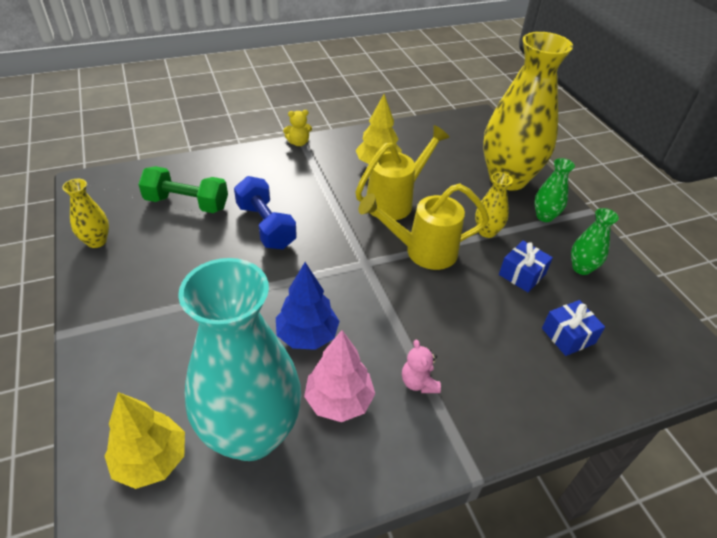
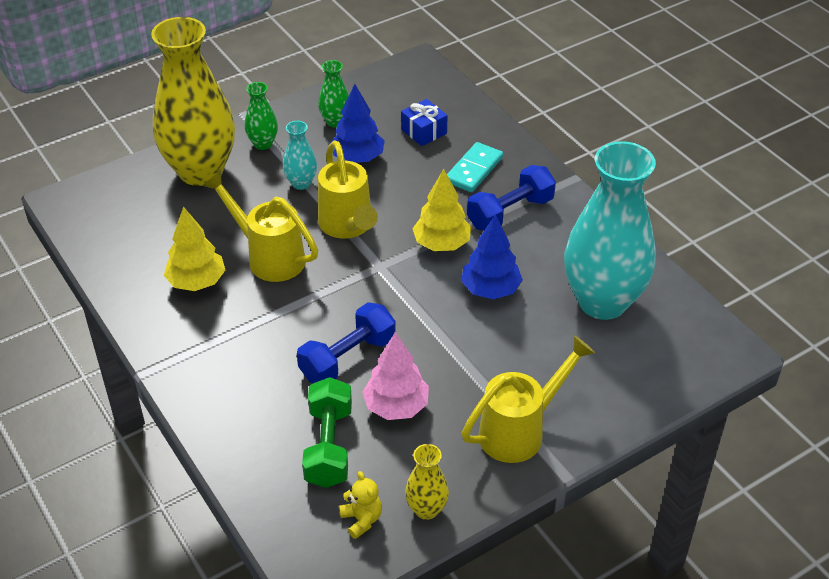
camera: 100 degrees left, 0 degrees up
yellow tree [105,392,185,489] -> yellow tree moved to [412,169,471,251]
yellow teddy bear [283,110,312,146] -> yellow teddy bear moved to [339,471,382,539]
pink tree [304,330,375,422] -> pink tree moved to [362,332,429,420]
pink teddy bear [402,340,441,393] -> blue dumbbell [467,165,556,231]
yellow vase [475,172,513,238] -> turquoise vase [283,121,317,190]
blue gift [499,241,553,292] -> blue tree [331,84,385,163]
none -> turquoise domino [447,142,503,192]
none -> yellow watering can [462,335,595,463]

